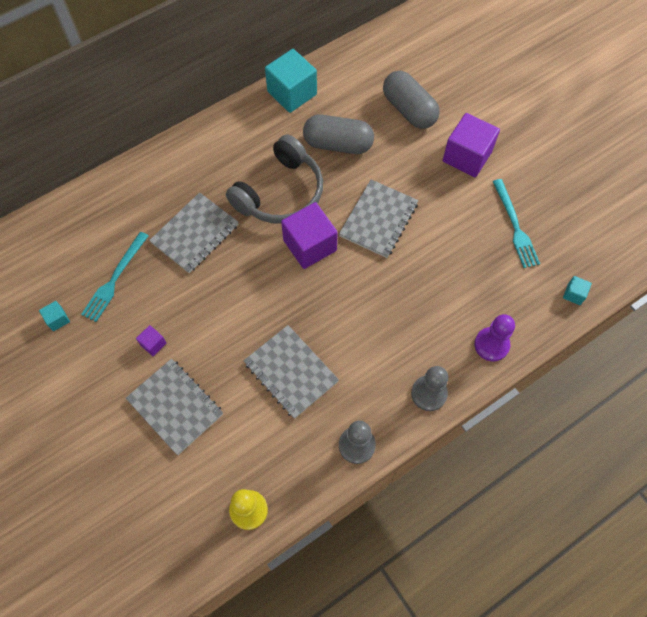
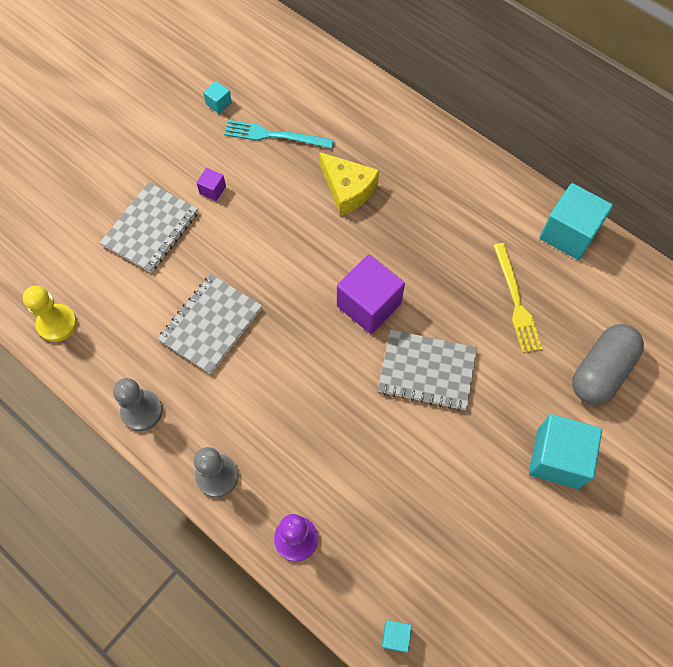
camera: 75 degrees right, 0 degrees up
grey notebook [149,192,239,273] -> yellow cheese [319,152,379,216]
grey headphones [226,134,323,224] -> none
grey capsule [303,115,374,154] -> yellow fork [493,243,542,353]
purple cube [443,113,500,177] -> turquoise cube [529,414,602,489]
turquoise fork [493,179,540,268] -> none

